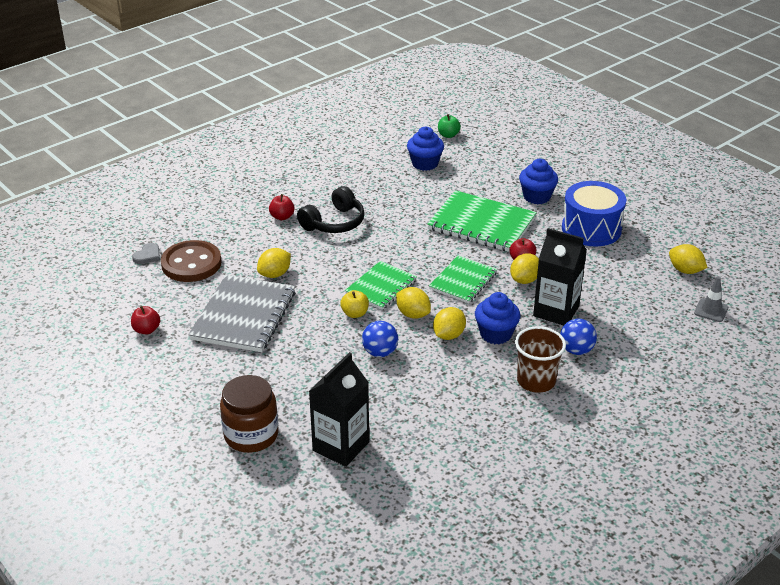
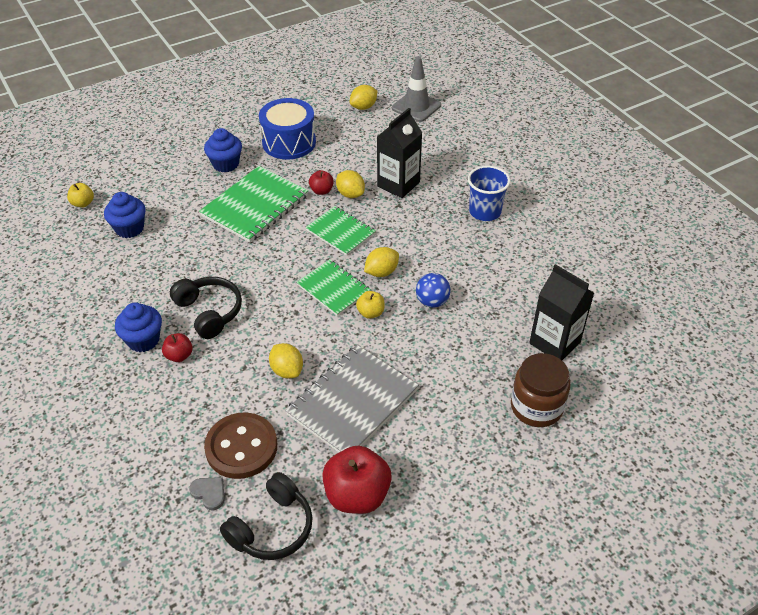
camera: 80 degrees left, 10 degrees up
red apple [131,306,160,334] -> red apple [322,445,392,514], size x2.00
grey notebook [188,275,295,352] -> grey notebook turned 75 degrees counterclockwise [285,345,419,452]
yellow lemon [433,307,466,340] -> none
green apple [438,114,461,138] -> yellow apple [67,183,94,208]
blue cupcake [475,292,520,344] -> blue cupcake moved to [115,303,162,352]
brown cup [515,326,566,393] -> blue cup [468,166,510,221]
blue ball [560,318,597,355] -> none
grey traffic cone [694,276,728,322] -> grey traffic cone [392,56,441,122], size x1.71
none -> black headphones [220,472,313,560]

